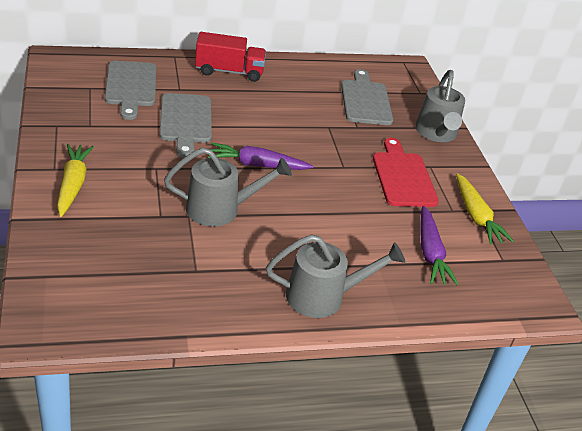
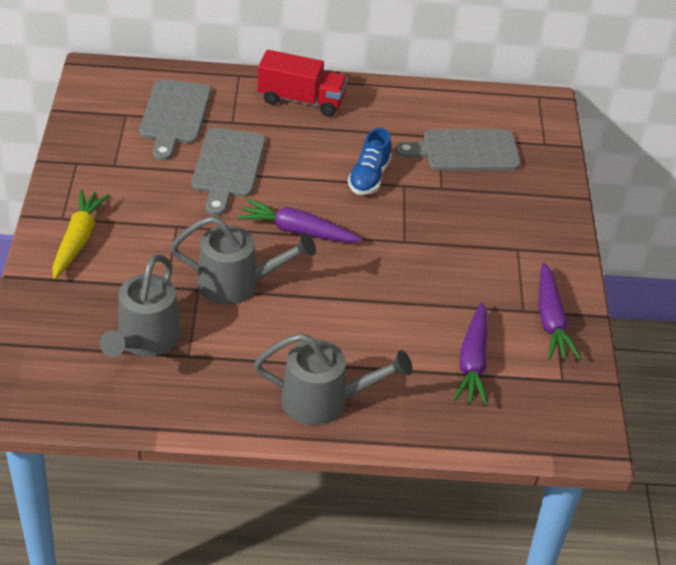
camera: 15 degrees right, 5 degrees up
grey cutting board [341,69,393,125] -> grey cutting board turned 105 degrees counterclockwise [396,129,521,171]
red cutting board [373,138,439,207] -> none
grey watering can [415,70,465,142] -> grey watering can moved to [100,254,181,357]
yellow carrot [456,173,514,245] -> purple carrot [539,263,581,360]
none -> blue shoe [348,128,392,195]

